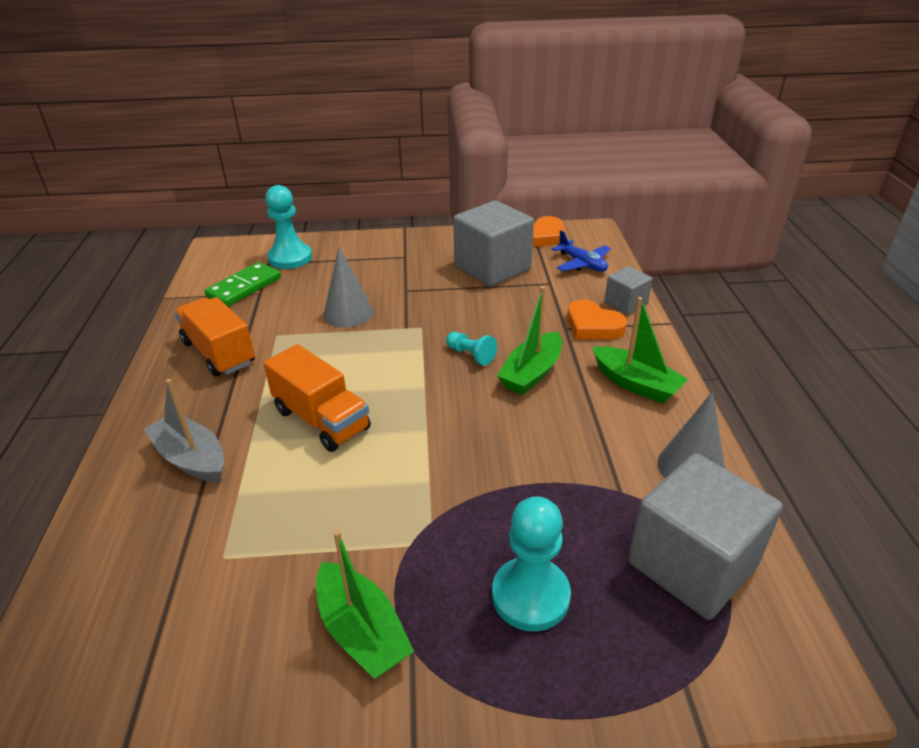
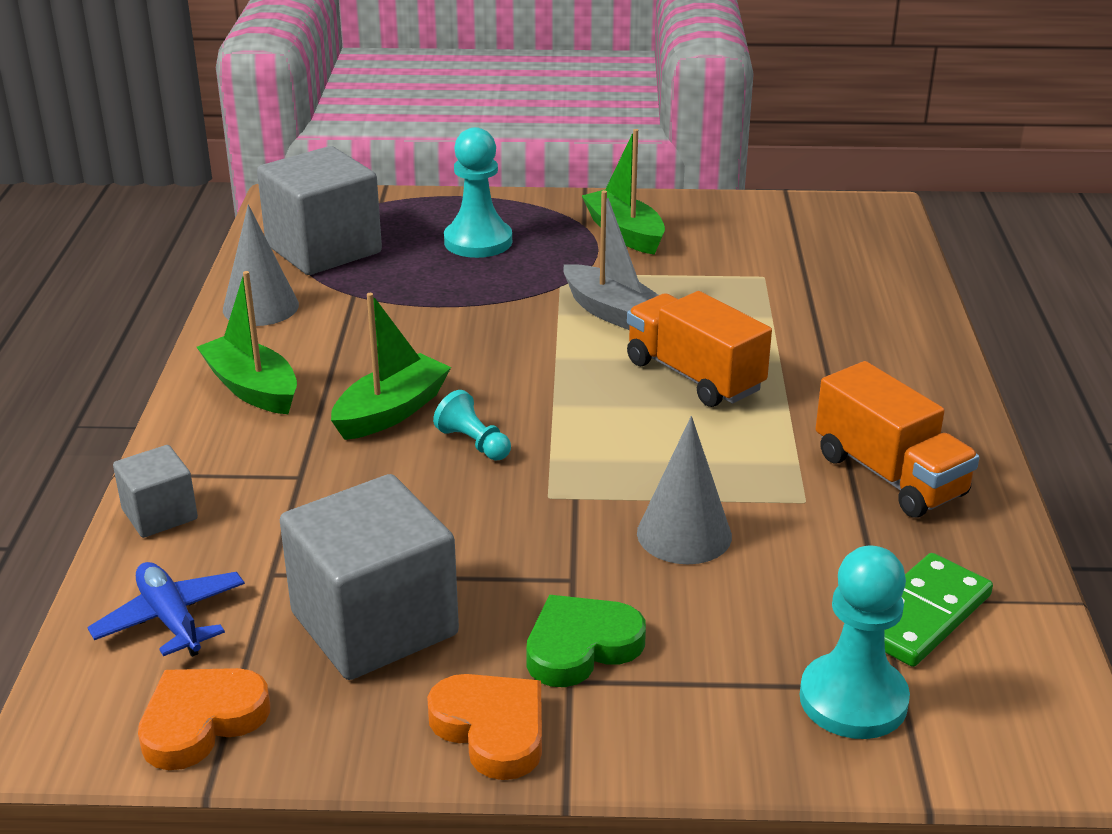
camera: 175 degrees left, 5 degrees down
grey boat [144,379,224,483] -> grey boat moved to [563,190,658,330]
orange heart [567,299,627,339] -> orange heart moved to [427,674,542,780]
none -> green heart [526,595,646,687]

